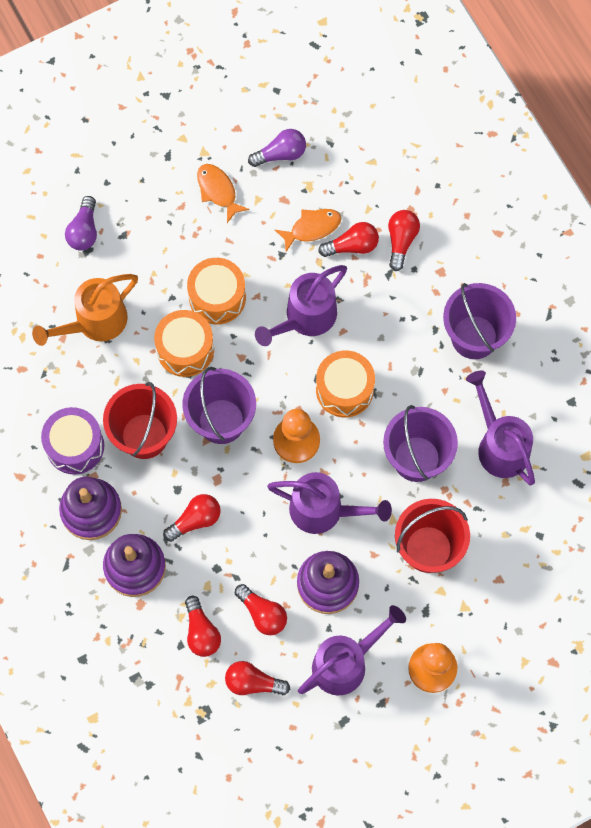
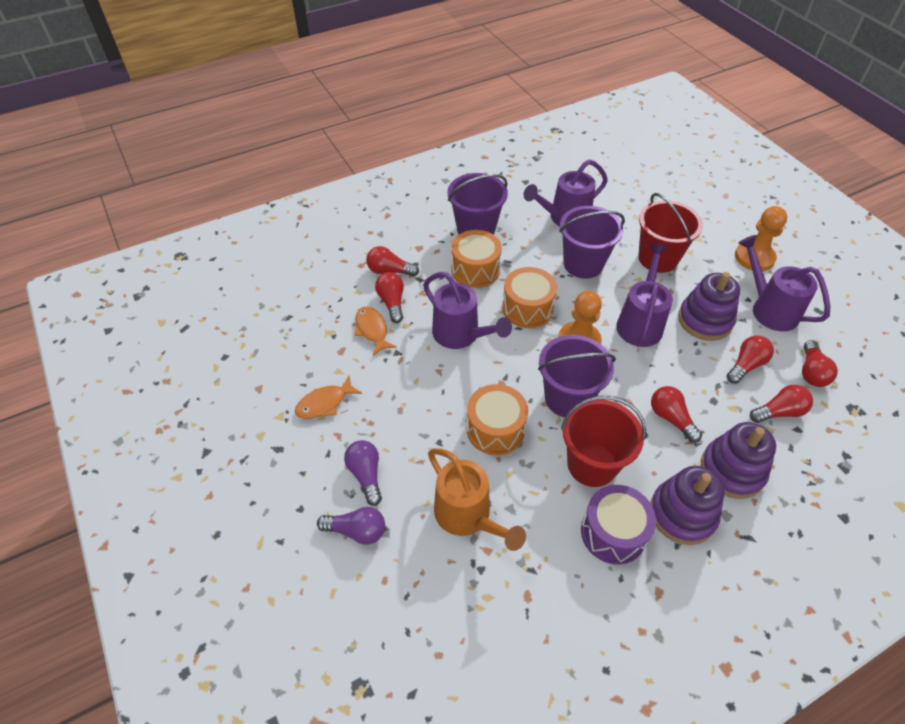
camera: 90 degrees left, 20 degrees down
orange drum [187,258,246,324] -> orange drum moved to [451,230,502,288]
purple light bulb [248,129,306,167] -> purple light bulb moved to [344,440,382,506]

